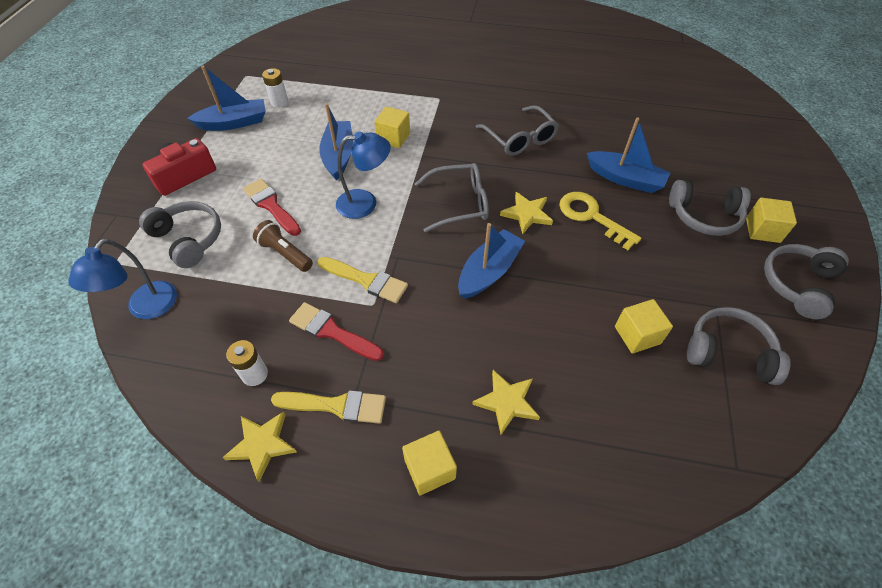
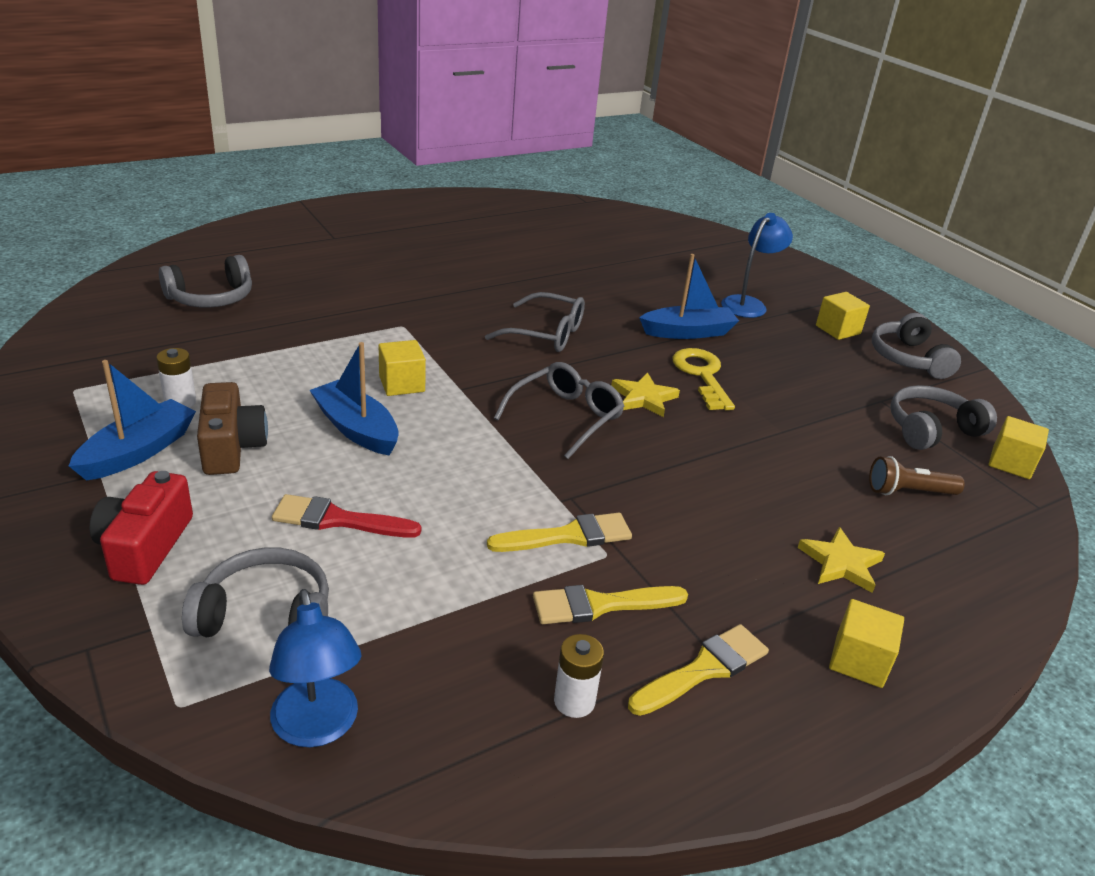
camera: 45 degrees left, 20 degrees down
yellow star [222,411,297,482] -> none
brown flashlight [253,220,313,272] -> brown flashlight moved to [869,456,965,495]
red brush [289,302,384,361] -> yellow brush [533,585,688,624]
blue lamp [336,131,391,219] -> blue lamp moved to [721,213,793,318]
blue boat [458,223,525,299] -> none
yellow key [559,192,641,250] -> yellow key turned 75 degrees clockwise [673,348,735,410]
yellow cube [615,299,673,354] -> yellow cube moved to [989,416,1049,479]
grey headphones [669,180,751,236] -> grey headphones moved to [159,255,252,307]
none -> brown camera [197,382,268,475]

